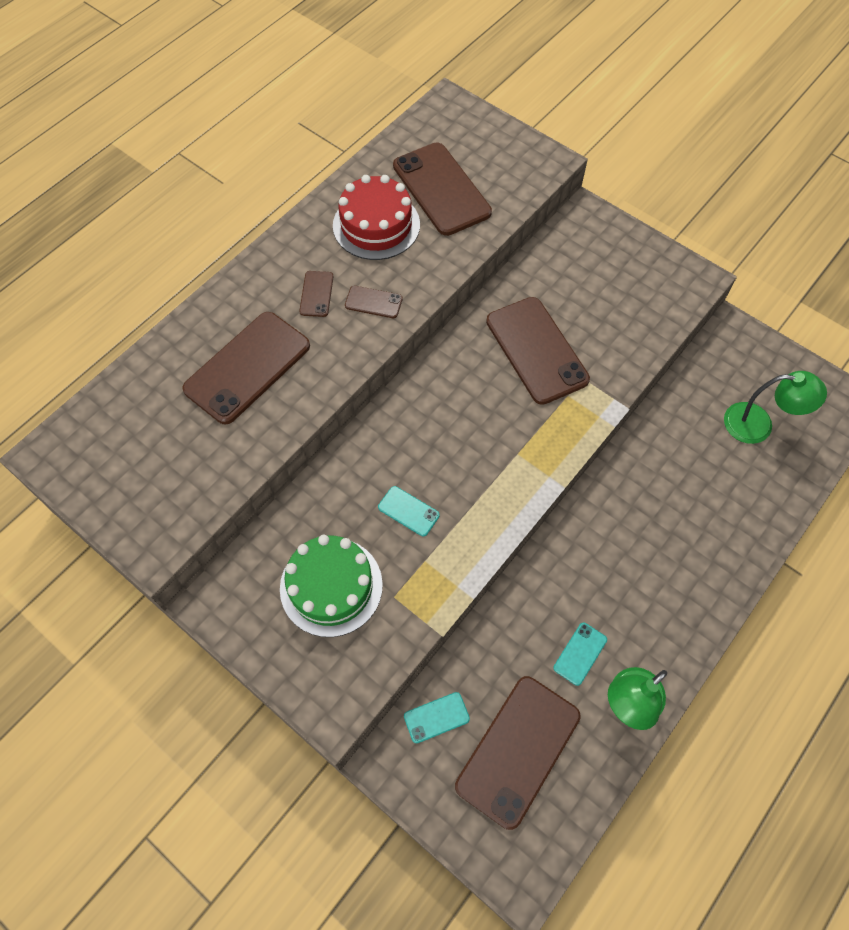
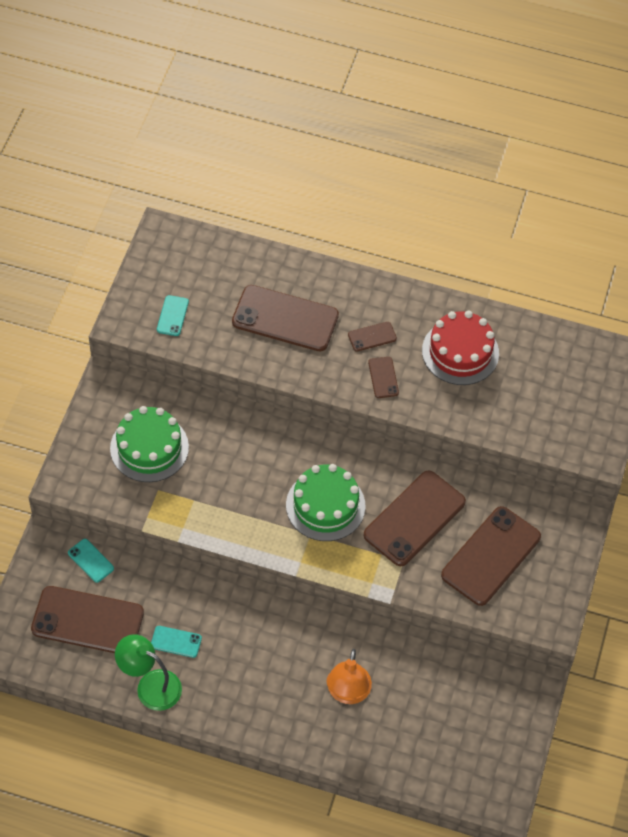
camera: 65 degrees right, 5 degrees down
turquoise phone [378,486,440,537] -> turquoise phone moved to [157,295,189,336]
brown phone [393,143,492,236] -> brown phone moved to [441,506,541,606]
green lamp [724,371,827,444] -> none
none -> green cake [286,464,366,541]
none -> orange lamp [327,649,372,704]

